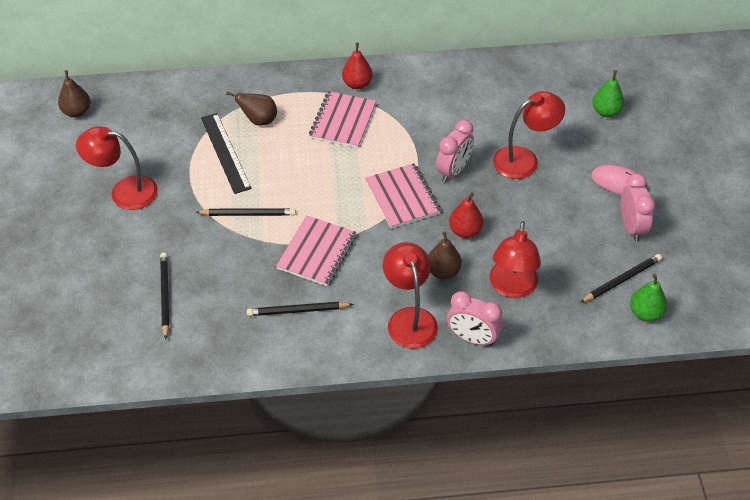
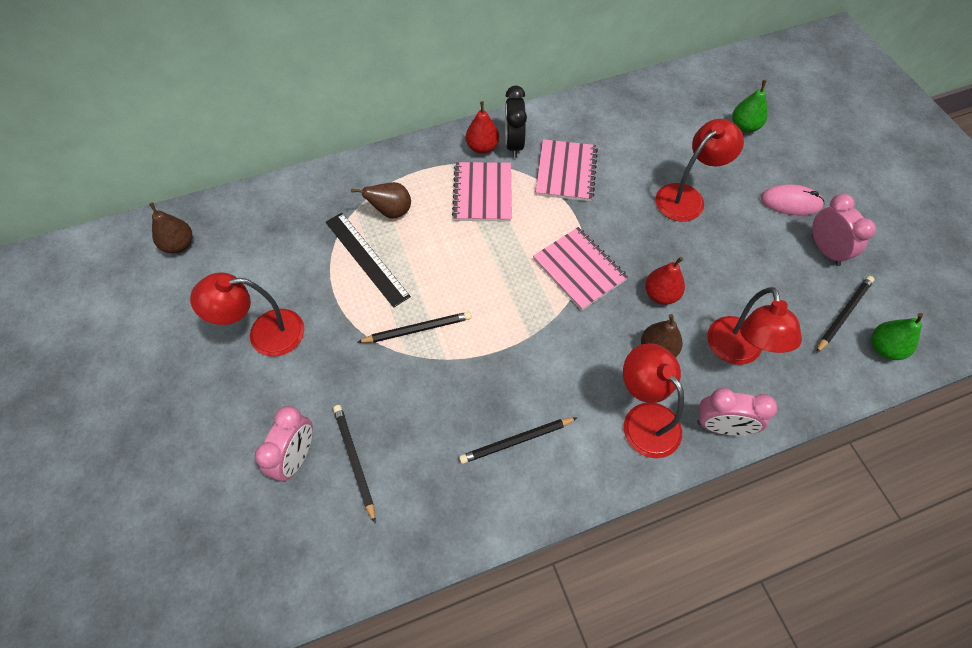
camera: 15 degrees left, 10 degrees up
pink notebook [276,215,357,286] -> pink notebook moved to [536,139,598,201]
pink clock [436,120,474,182] -> pink clock moved to [255,406,313,481]
none -> black clock [505,86,527,158]

